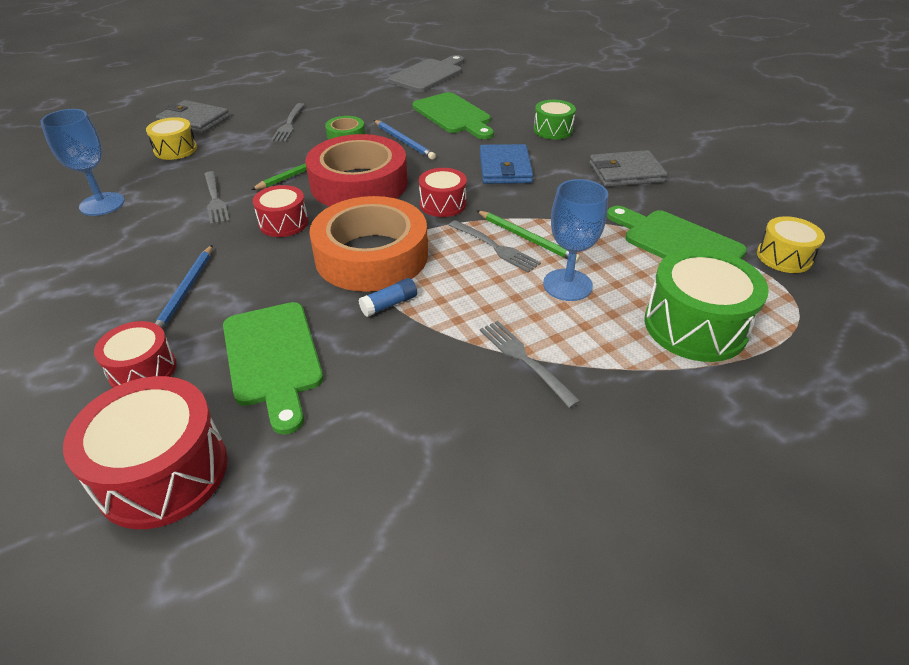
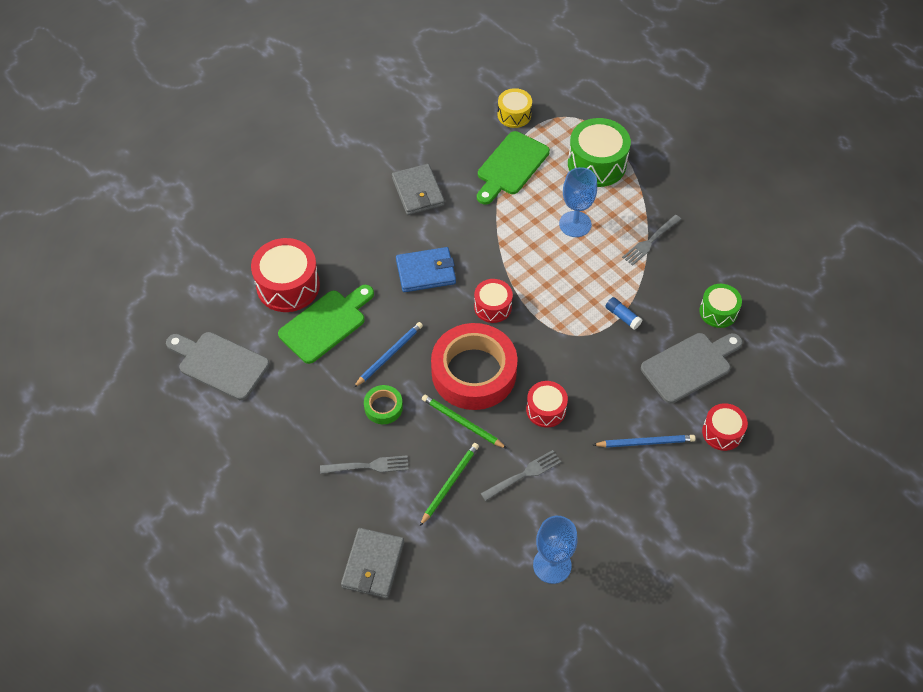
camera: 100 degrees left, 15 degrees up
red drum [63,376,228,529] -> red drum moved to [251,238,320,312]
yellow drum [146,117,197,160] -> none
green cutting board [223,302,323,435] -> grey cutting board [641,333,743,403]
orange tape [309,196,428,292] -> none
grey fork [449,220,541,273] -> none
green pencil [476,210,580,263] -> green pencil moved to [420,443,479,526]
green drum [534,100,576,139] -> green drum moved to [699,284,742,328]

